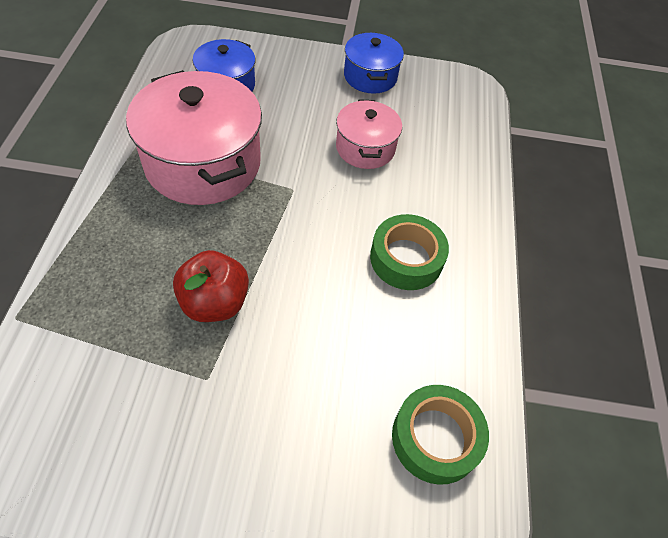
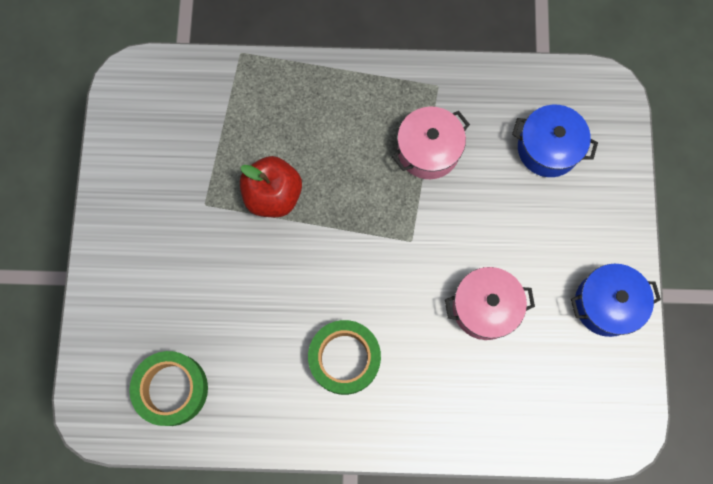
camera: 90 degrees right, 20 degrees up
pink pot [126,70,262,205] -> pink pot [392,107,470,179], size x0.55

